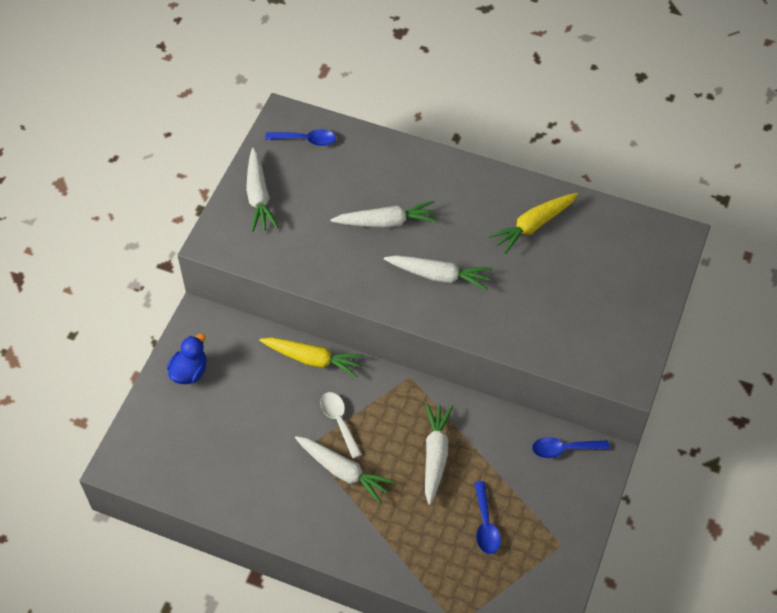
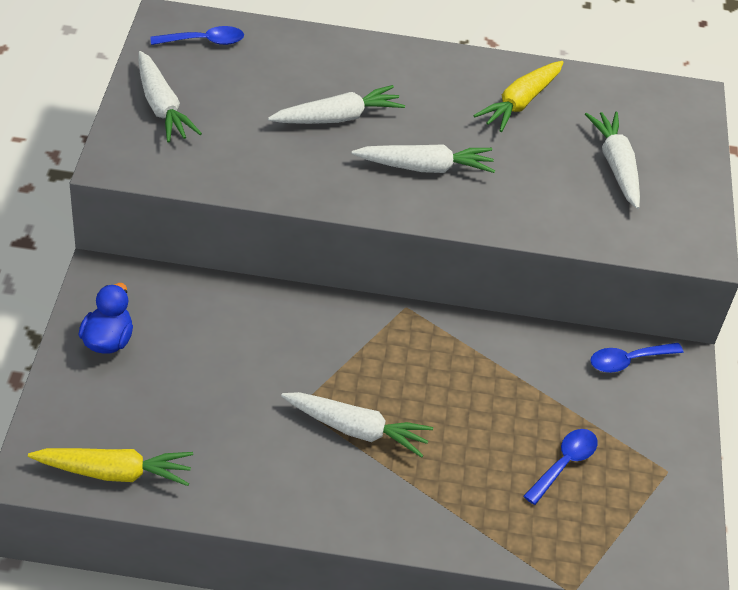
camera: 20 degrees left, 10 degrees down
yellow carrot [259,337,364,378] -> yellow carrot moved to [28,448,193,486]
white spoon [320,392,362,459] -> none
white carrot [425,403,453,505] -> white carrot moved to [585,112,640,209]
blue spoon [474,481,501,554] -> blue spoon turned 120 degrees counterclockwise [523,429,598,505]

